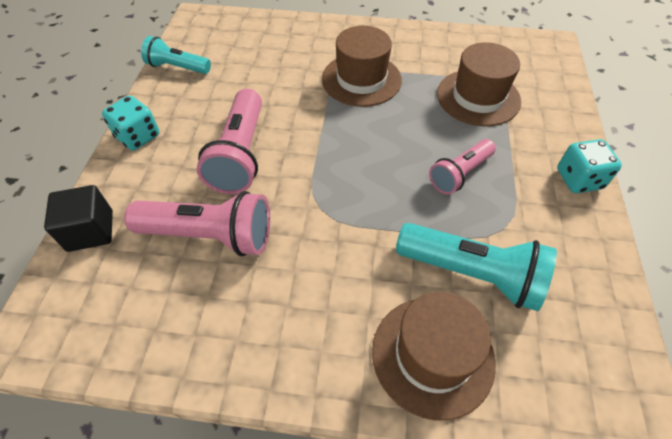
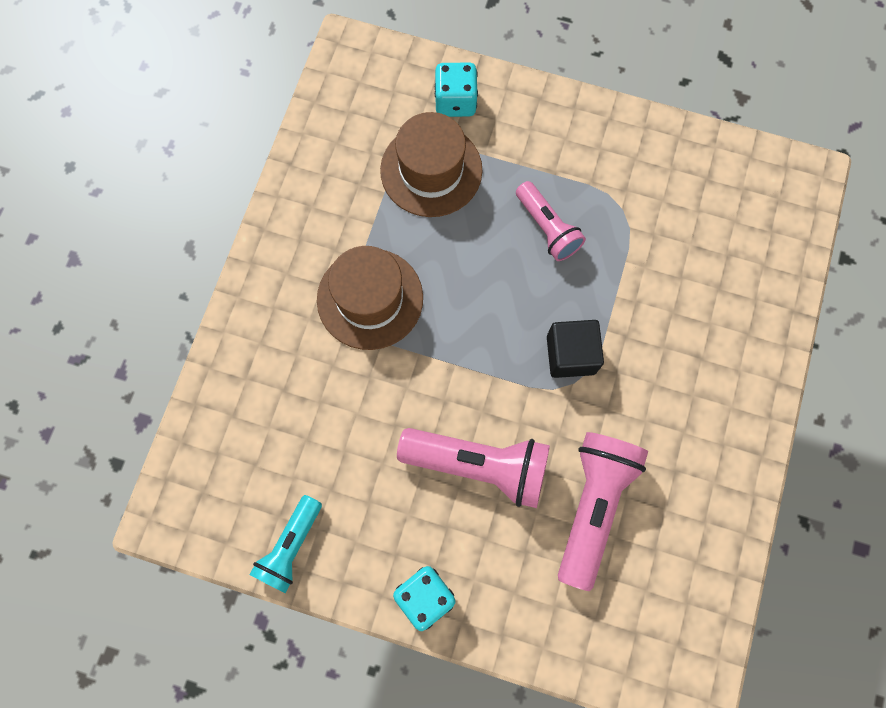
camera: 80 degrees left, 20 degrees up
black cube [44,185,113,252] -> black cube moved to [547,320,604,378]
brown hat [372,292,496,420] -> none
turquoise flashlight [396,223,557,311] -> none
turquoise dice [557,139,622,193] -> turquoise dice moved to [435,63,478,117]

